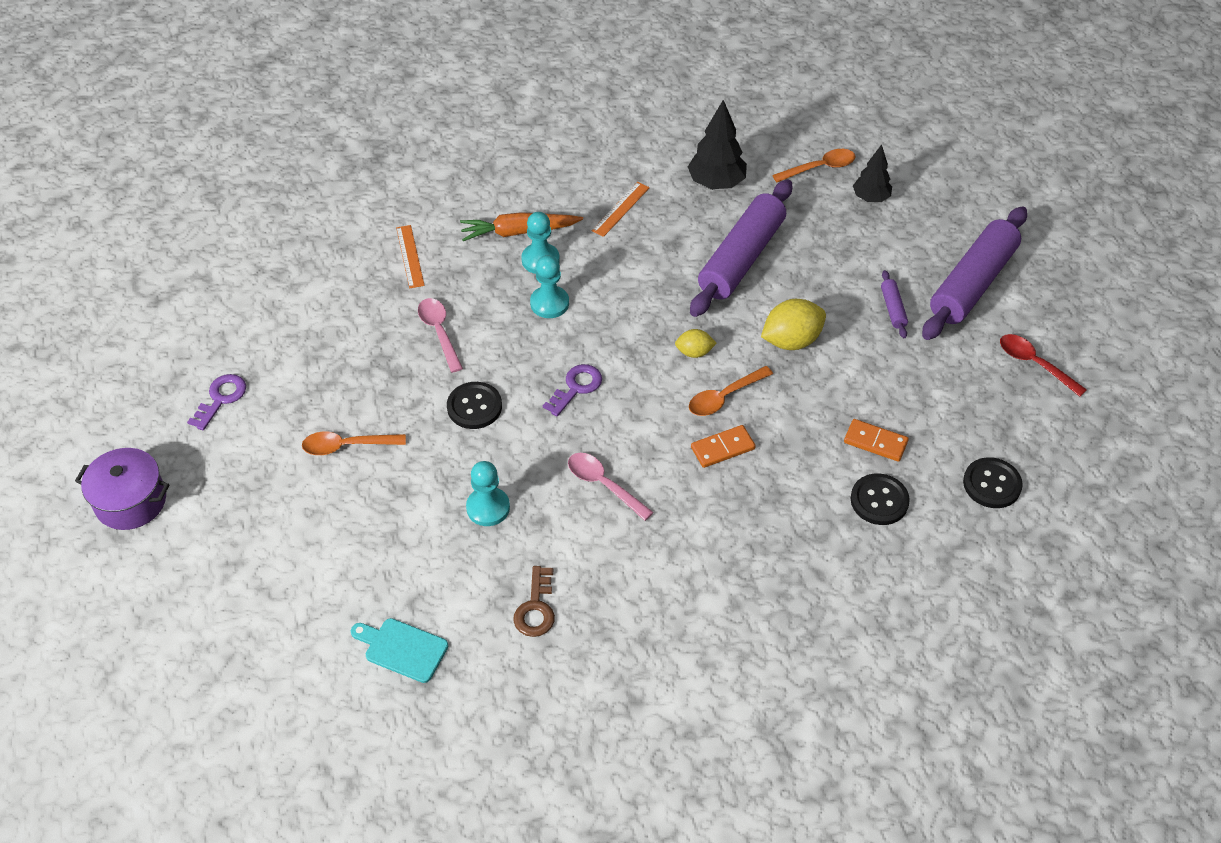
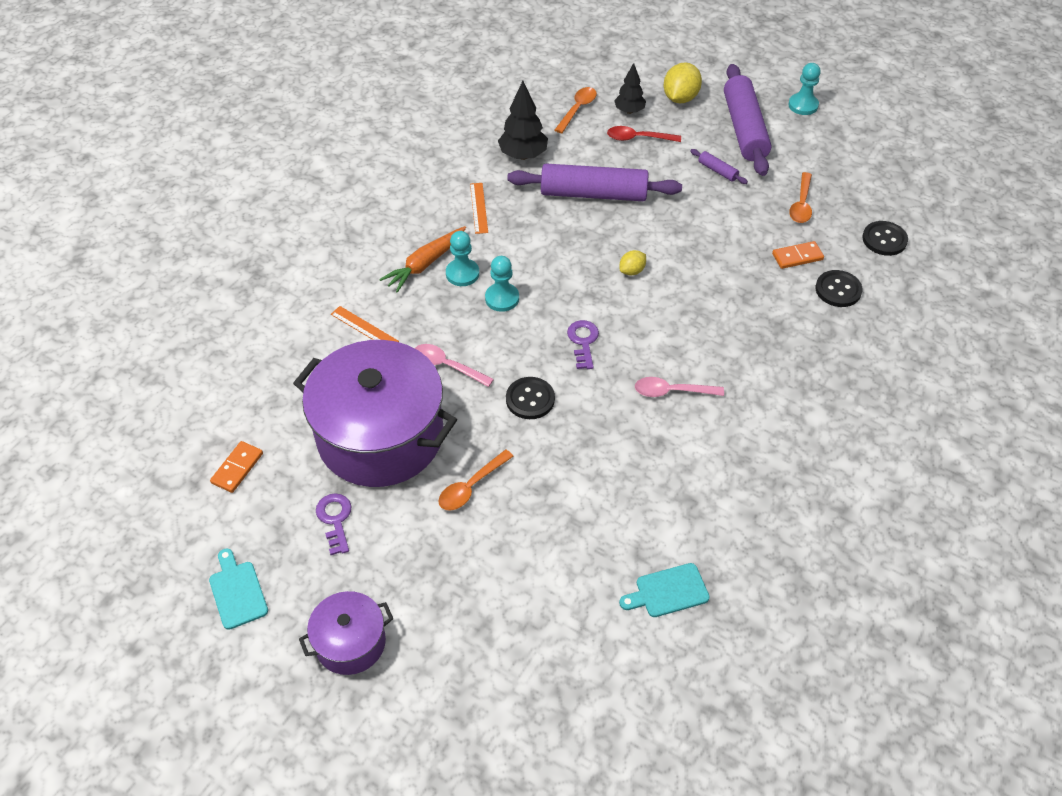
camera: 40 degrees left, 0 degrees up
turquoise pawn [466,461,510,526] -> turquoise pawn moved to [788,63,820,115]
brown key [513,566,555,637] -> none
orange spoon [689,366,773,416] -> orange spoon moved to [789,172,812,223]
purple rolling pin [690,179,792,317] -> purple rolling pin turned 75 degrees counterclockwise [507,164,682,201]
orange domino [691,425,756,468] -> orange domino moved to [210,441,263,493]
yellow lemon [761,299,826,350] -> yellow lemon moved to [664,62,702,103]
red spoon [1000,334,1087,397] -> red spoon moved to [607,126,681,142]
none -> turquoise cutting board [209,548,268,630]
none -> purple pot [293,340,457,487]

